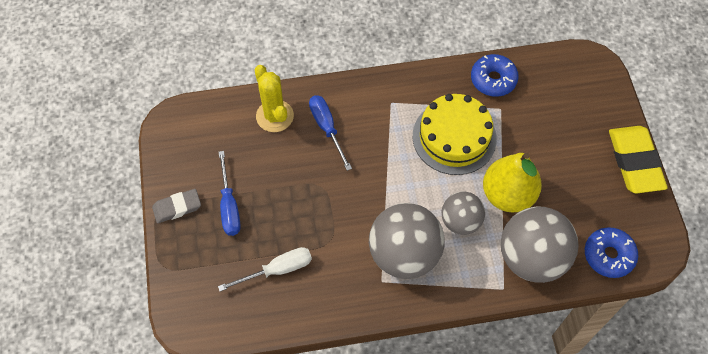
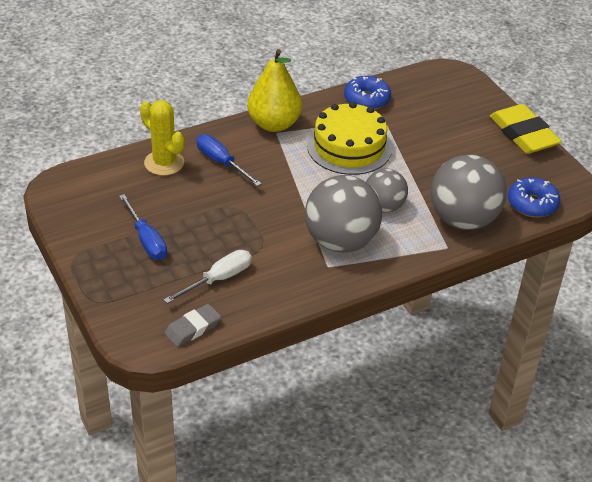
camera: 20 degrees left, 20 degrees down
grey eraser [152,189,201,223] -> grey eraser moved to [164,304,221,347]
yellow pear [483,153,542,213] -> yellow pear moved to [247,49,302,132]

